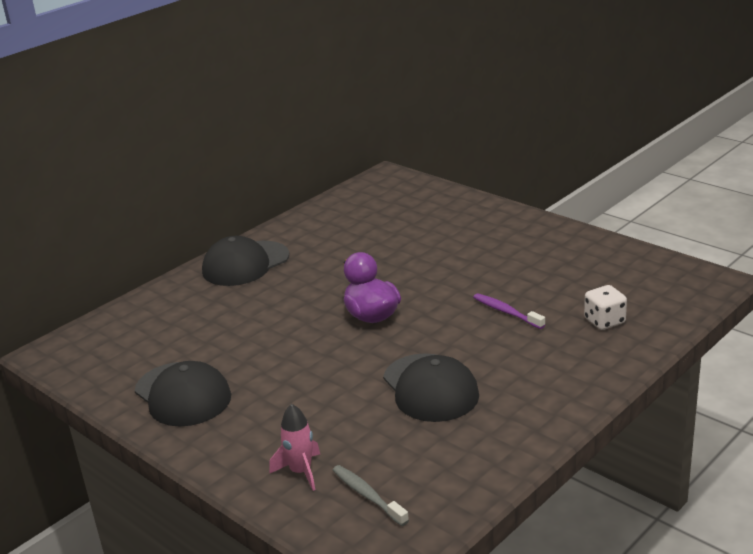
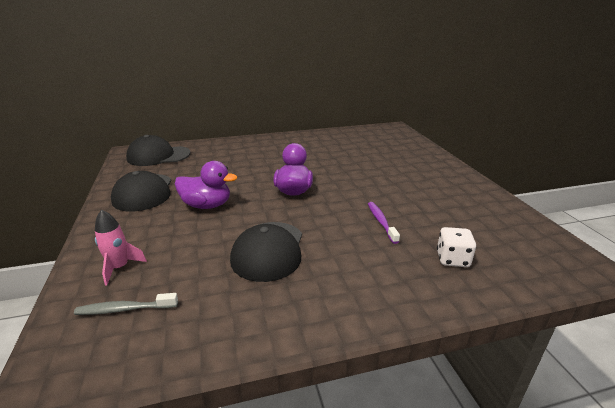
camera: 30 degrees right, 0 degrees up
black cap [202,236,289,286] -> black cap moved to [126,135,191,166]
grey toothbrush [332,465,409,526] -> grey toothbrush turned 90 degrees counterclockwise [74,293,178,315]
none -> purple duck [175,161,237,209]

